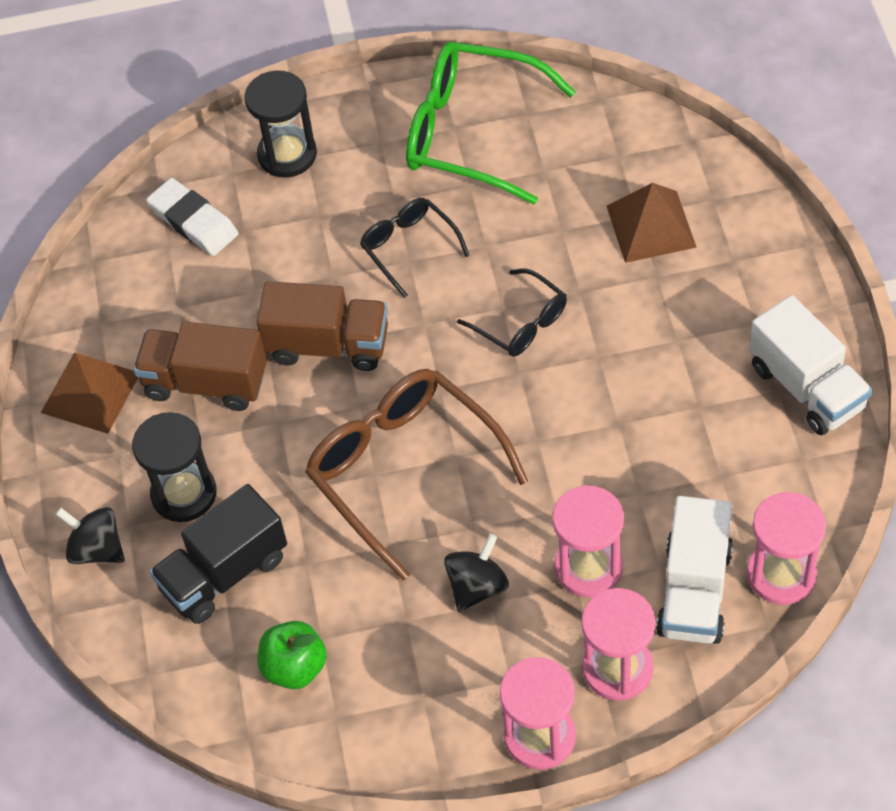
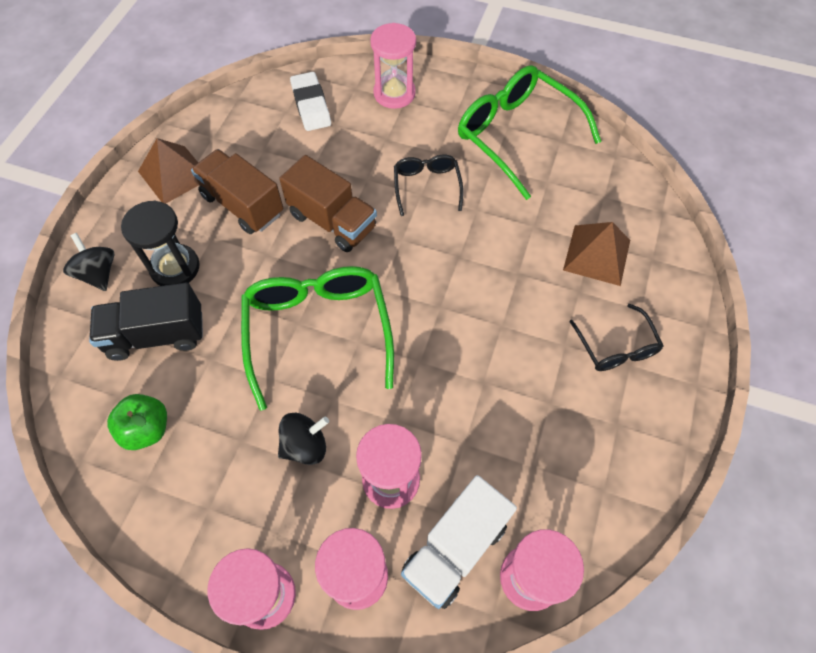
camera: 25 degrees right, 5 degrees up
black hourglass [244,70,317,178] -> pink hourglass [370,23,416,109]
brown glasses [305,369,528,580] -> green glasses [241,266,394,411]
black glasses [457,268,567,357] -> black glasses moved to [569,304,664,371]
white truck [749,295,872,435] -> none

